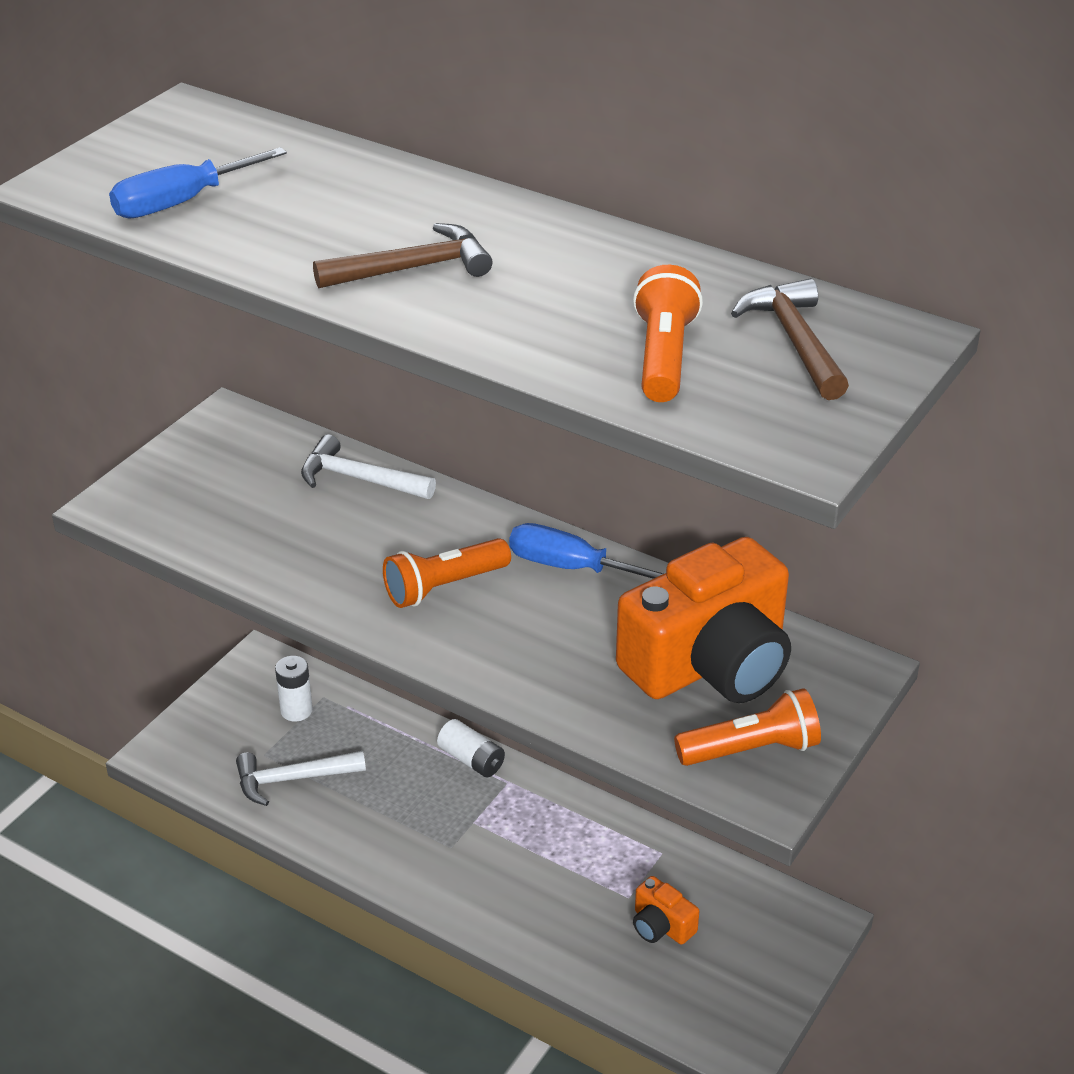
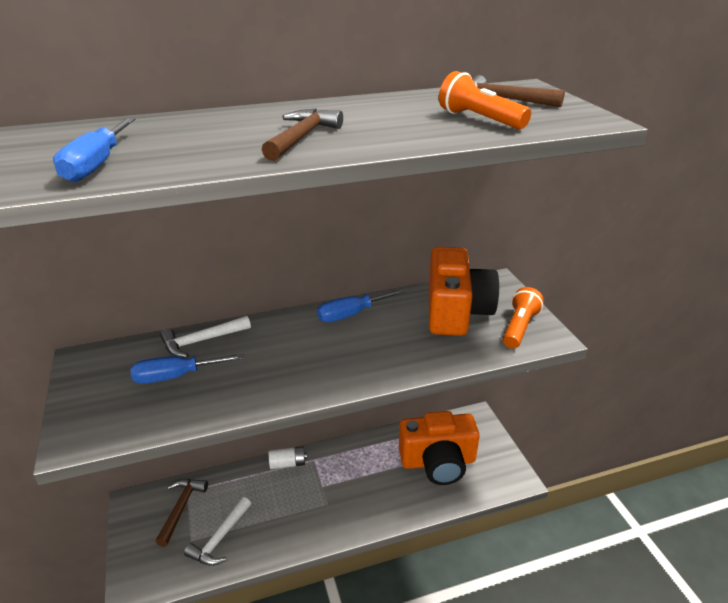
camera: 50 degrees left, 5 degrees down
white battery [275,656,313,722] -> brown hammer [155,479,208,547]
orange flashlight [383,538,511,608] -> none
orange camera [633,876,699,944] -> orange camera [399,411,480,485], size x2.31
none -> blue screwdriver [130,354,244,384]

